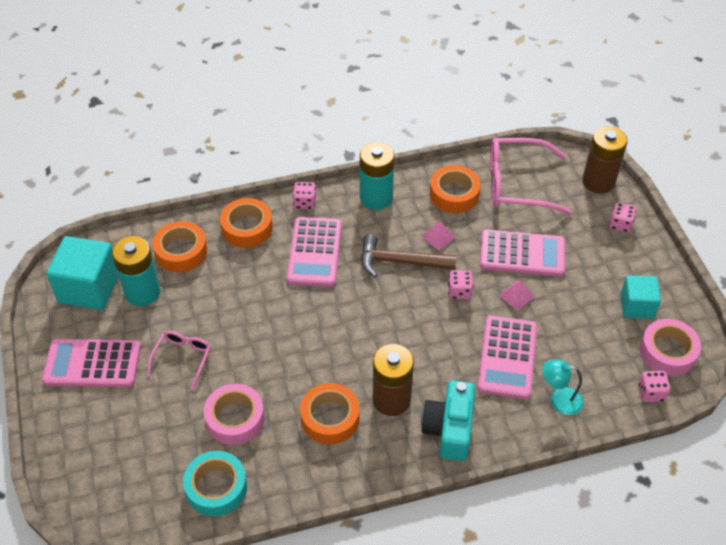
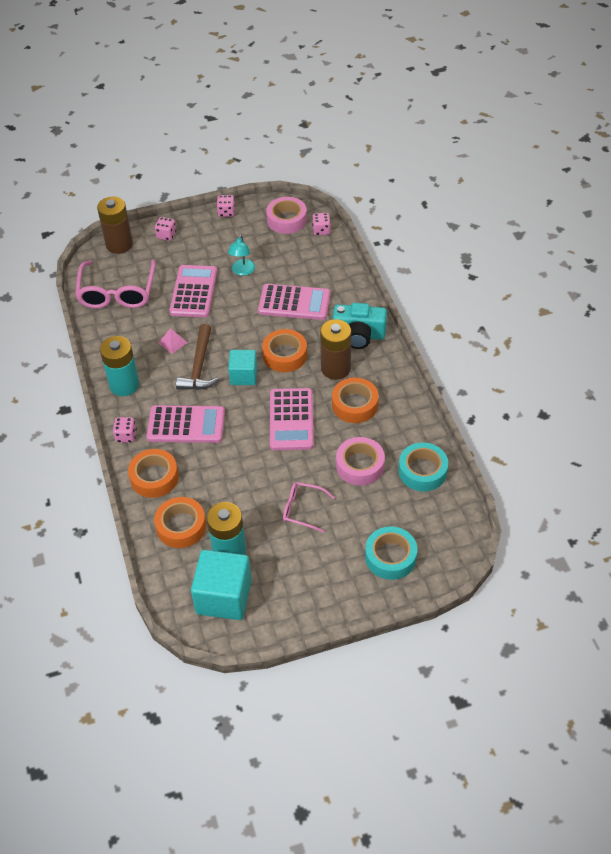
camera: 90 degrees left, 0 degrees up
pink calculator [42,339,141,387] -> pink calculator moved to [270,388,314,450]
orange tape [430,165,481,213] -> orange tape moved to [262,329,307,372]
pink dice [448,270,473,299] -> pink dice moved to [216,195,235,217]
pink pyramid [499,280,535,311] -> none
turquoise lamp [542,360,584,415] -> turquoise lamp moved to [228,234,255,276]
turquoise cube [620,275,661,319] -> turquoise cube moved to [228,350,257,385]
none -> turquoise tape [365,526,417,580]

